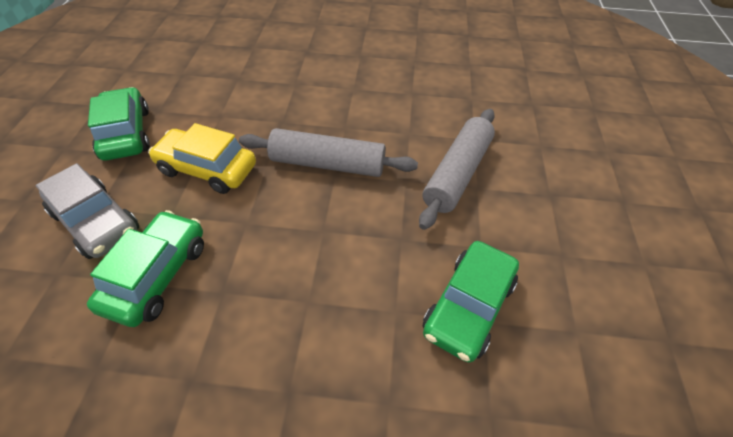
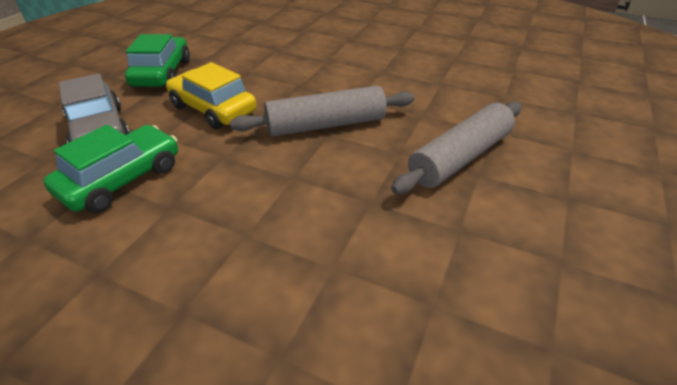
camera: 20 degrees right, 10 degrees down
grey rolling pin [239,128,418,177] -> grey rolling pin turned 45 degrees counterclockwise [230,86,415,137]
green car [423,241,519,363] -> none

